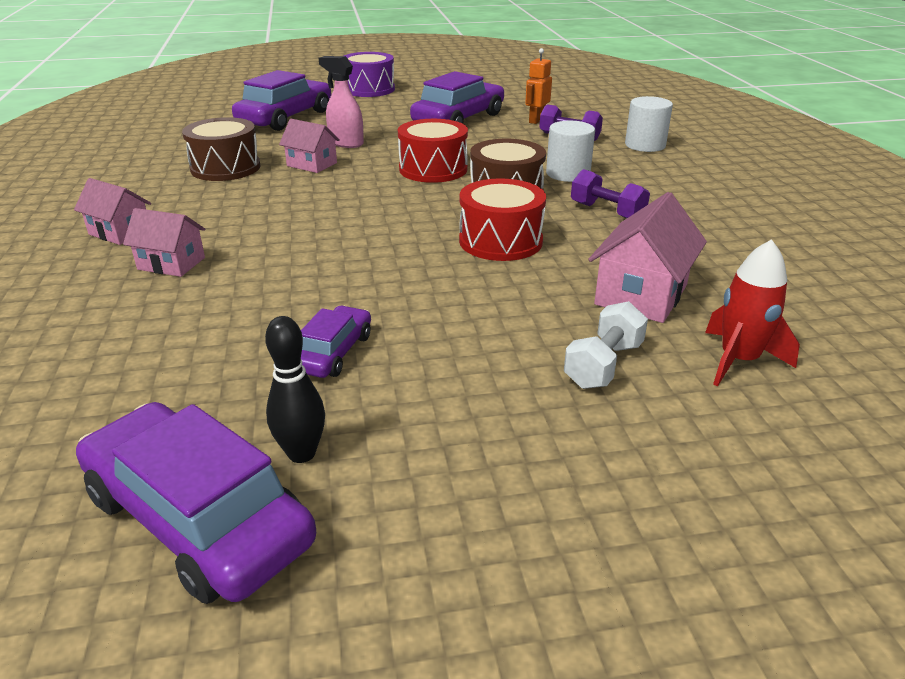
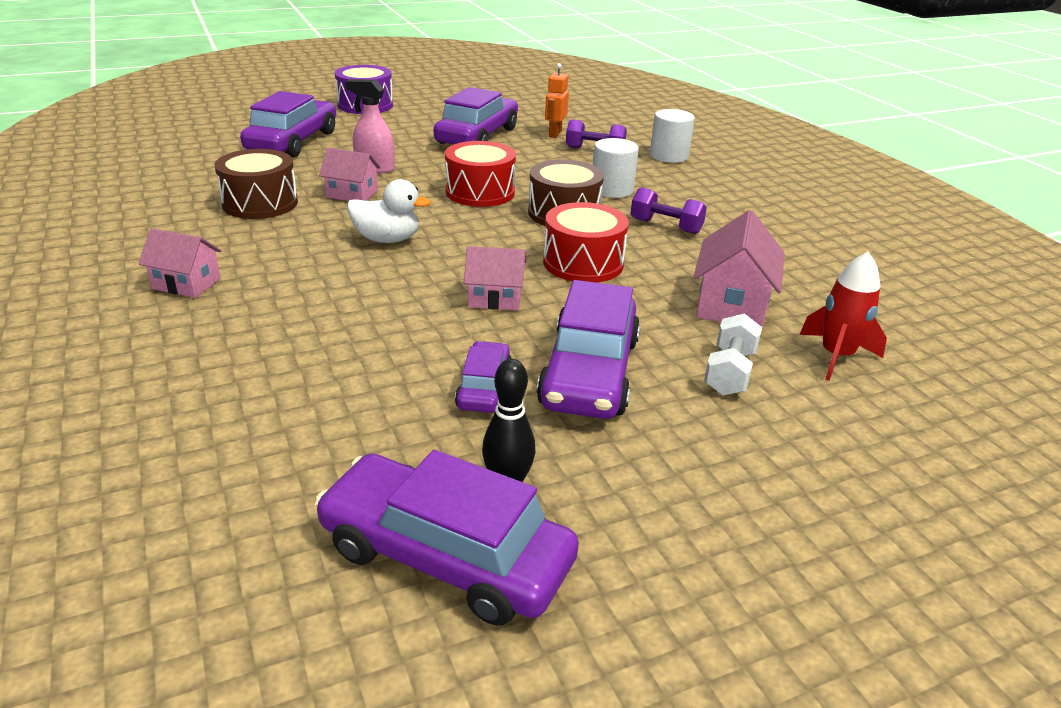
camera: 15 degrees left, 0 degrees up
pink house [123,208,205,277] -> pink house moved to [464,246,526,310]
none -> white duck [347,179,431,243]
none -> purple car [537,280,640,419]

